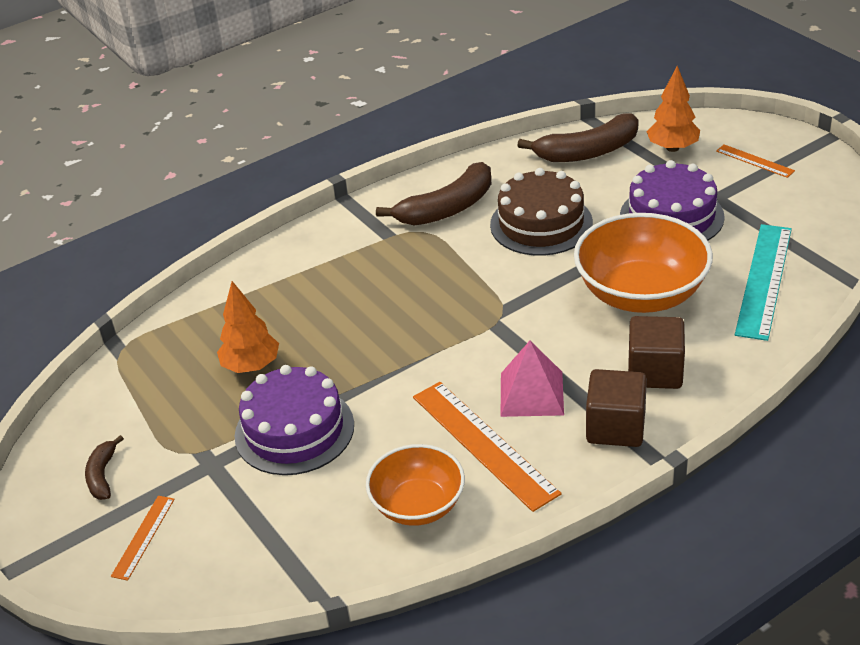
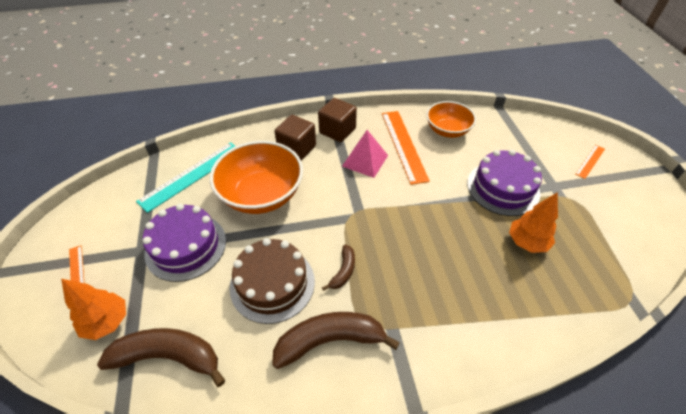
camera: 160 degrees left, 10 degrees up
brown banana [85,435,124,500] -> brown banana moved to [322,245,355,291]

